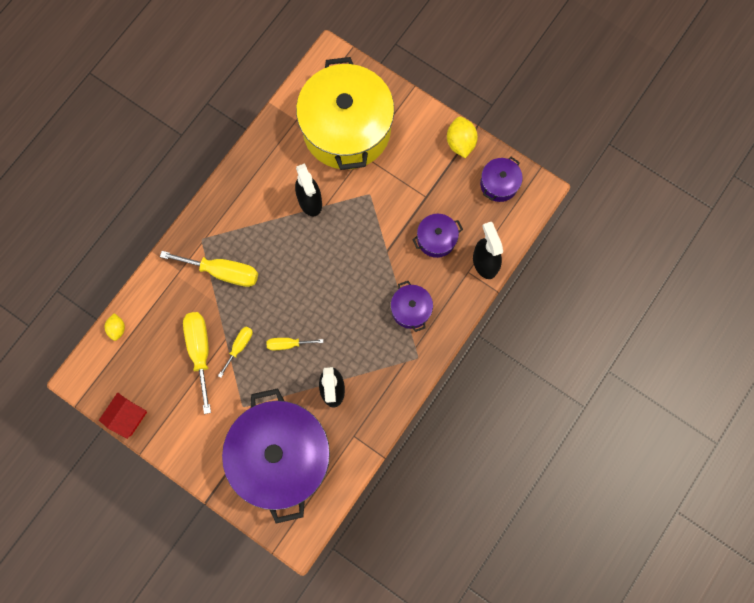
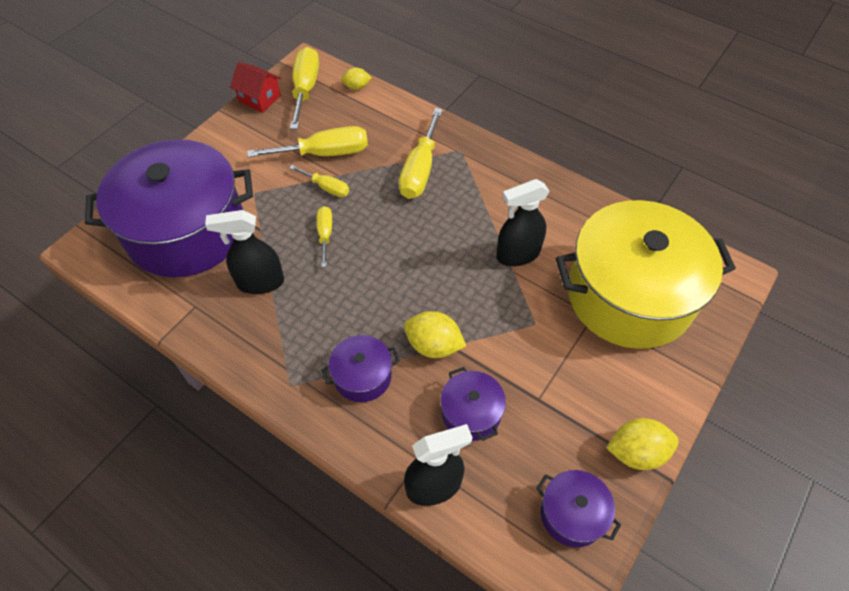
camera: 90 degrees right, 20 degrees down
none -> yellow screwdriver [290,47,319,129]
none -> yellow lemon [404,311,466,358]

